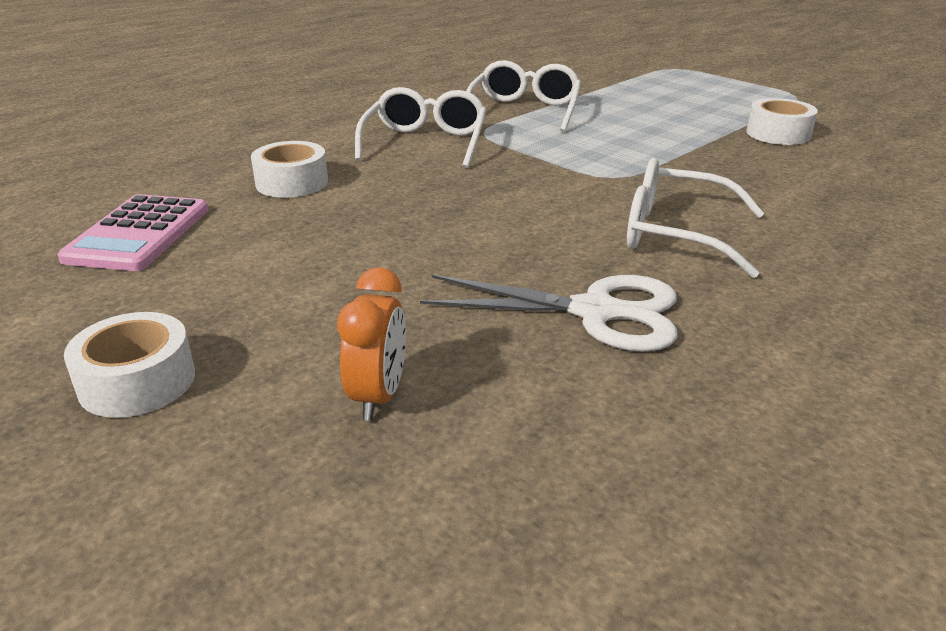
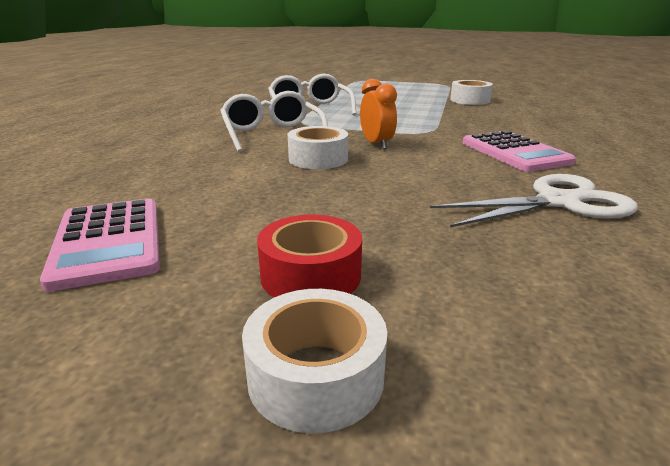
camera: 30 degrees left, 5 degrees down
white tape [251,141,328,198] -> white tape moved to [288,126,348,169]
orange clock [337,267,406,421] -> orange clock moved to [360,79,397,150]
white glasses [627,158,764,278] -> pink calculator [463,130,576,172]
none -> red tape [257,215,362,297]

